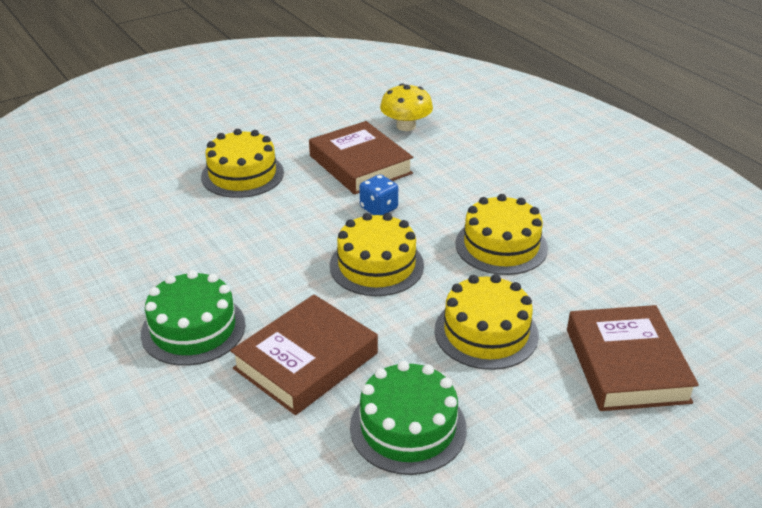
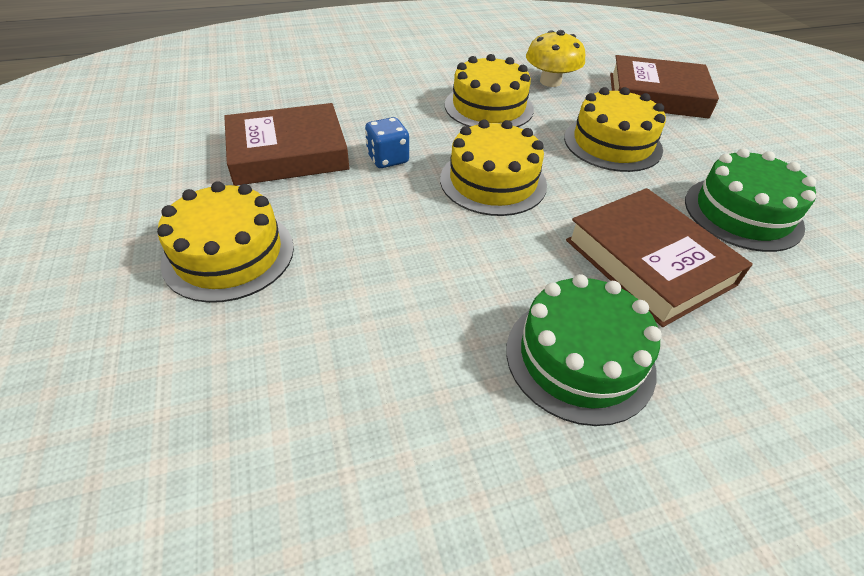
camera: 75 degrees left, 10 degrees up
yellow mushroom [380,84,433,131] -> yellow mushroom moved to [526,30,585,87]

